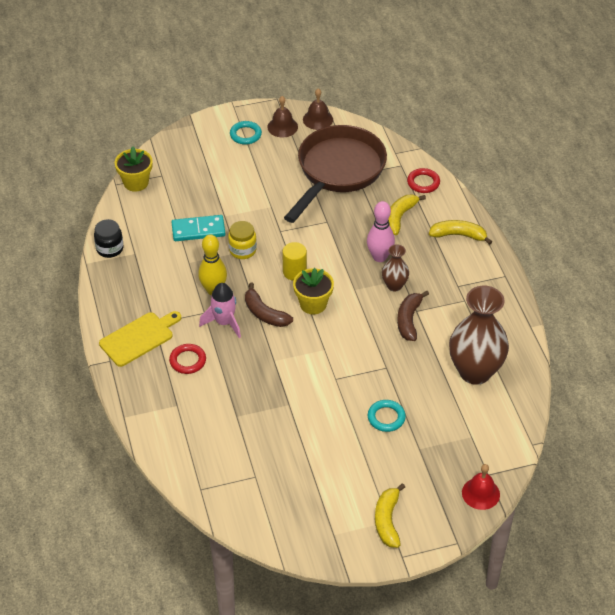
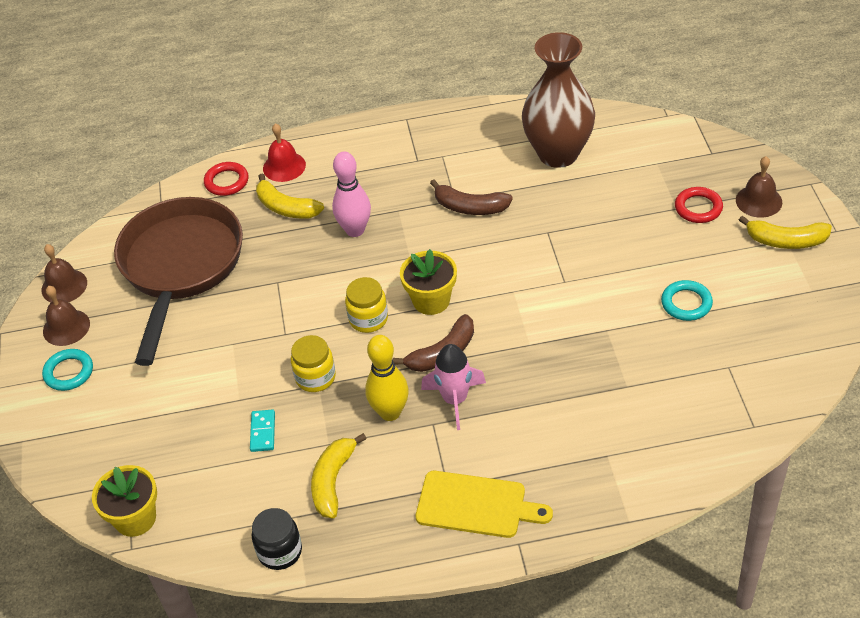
camera: 80 degrees left, 0 degrees up
yellow cutting board [99,311,181,367] -> yellow cutting board turned 135 degrees clockwise [416,471,553,538]
red ring [169,344,206,374] -> red ring moved to [675,187,723,223]
turquoise domino [172,215,225,241] -> turquoise domino [250,410,275,452], size x0.58
yellow cylinder [282,242,307,281] -> yellow jar [345,277,388,333]
brown pan [284,125,387,223] -> brown pan turned 60 degrees clockwise [114,197,243,366]
turquoise ring [368,400,406,432] -> turquoise ring moved to [661,280,713,321]
brown vase [382,244,409,291] -> none
yellow banana [429,220,492,245] -> yellow banana moved to [311,433,367,518]
red bell [462,464,500,510] -> red bell moved to [263,123,306,182]
none -> brown bell [736,156,782,218]

